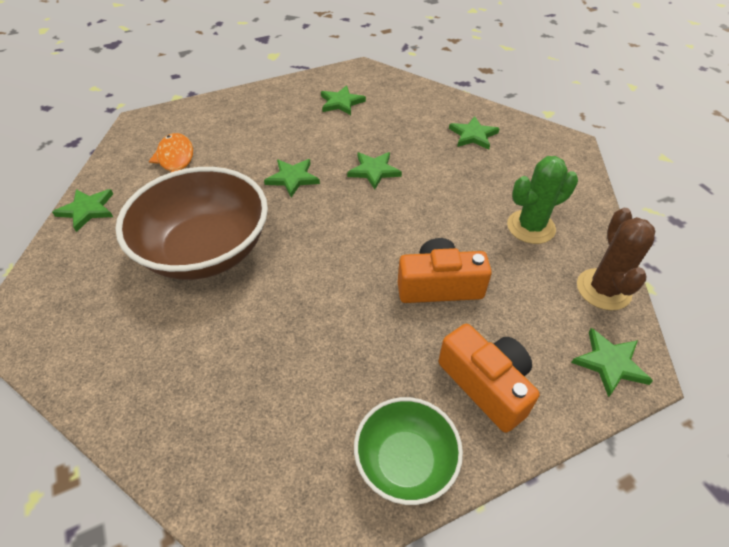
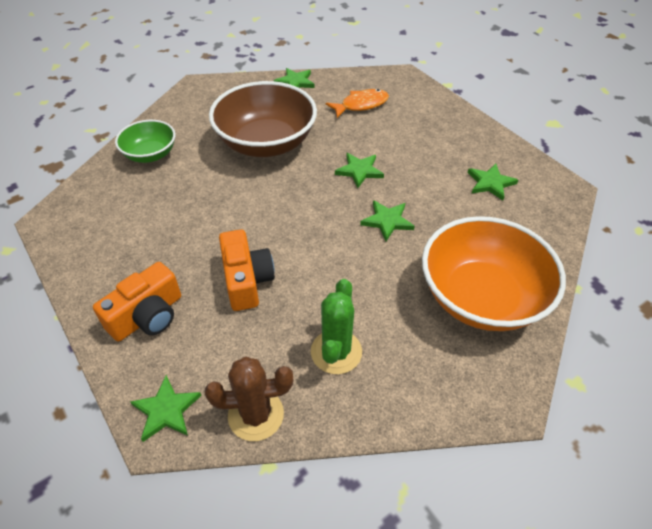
camera: 80 degrees right, 0 degrees up
green bowl [354,397,463,505] -> green bowl moved to [115,120,175,163]
green star [449,116,500,150] -> orange bowl [422,216,566,331]
green cactus [507,156,578,244] -> green cactus turned 45 degrees clockwise [311,279,362,374]

